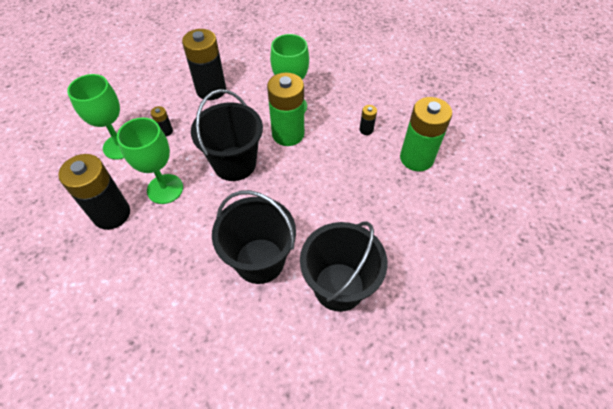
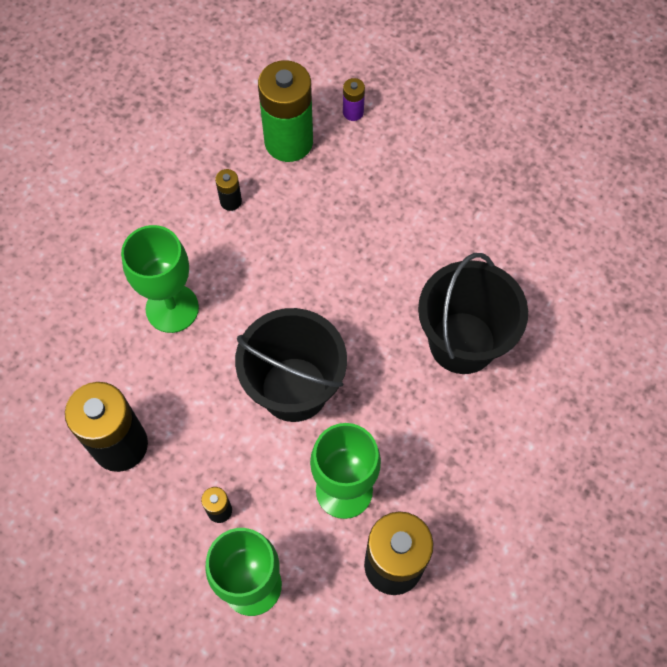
camera: 90 degrees left, 10 degrees up
green battery [267,72,304,146] -> none
black bucket [300,222,387,312] -> none
none -> purple battery [343,78,365,121]

